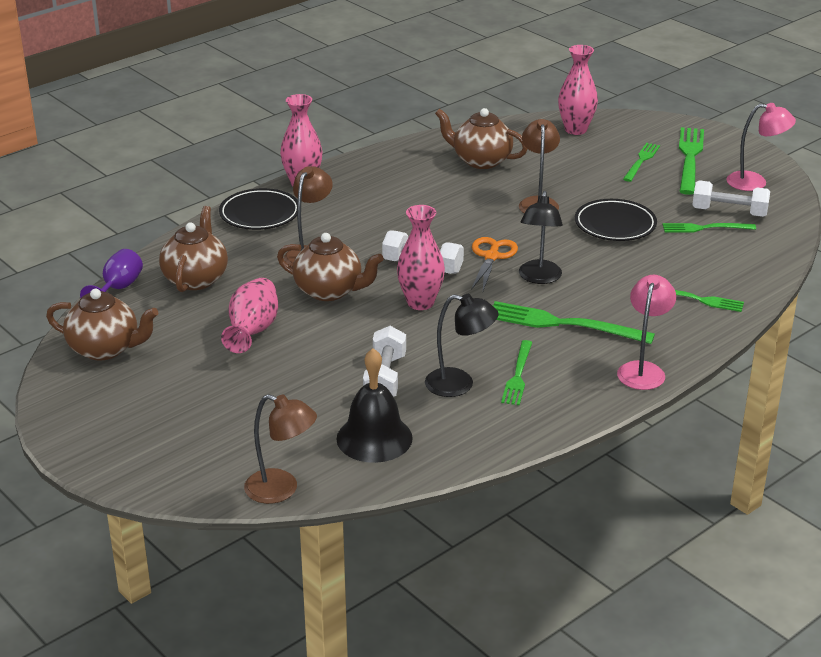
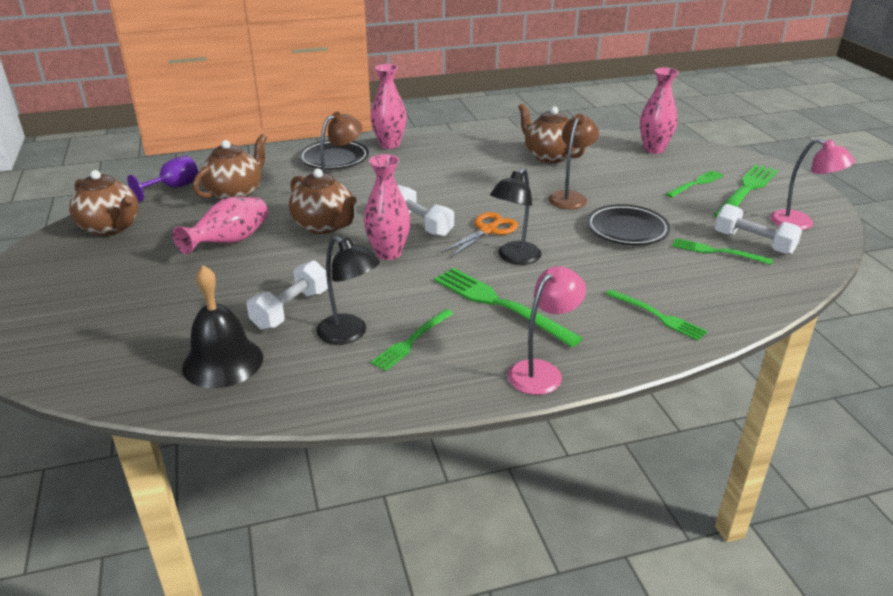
camera: 25 degrees right, 0 degrees up
brown lamp [244,394,317,504] -> none

